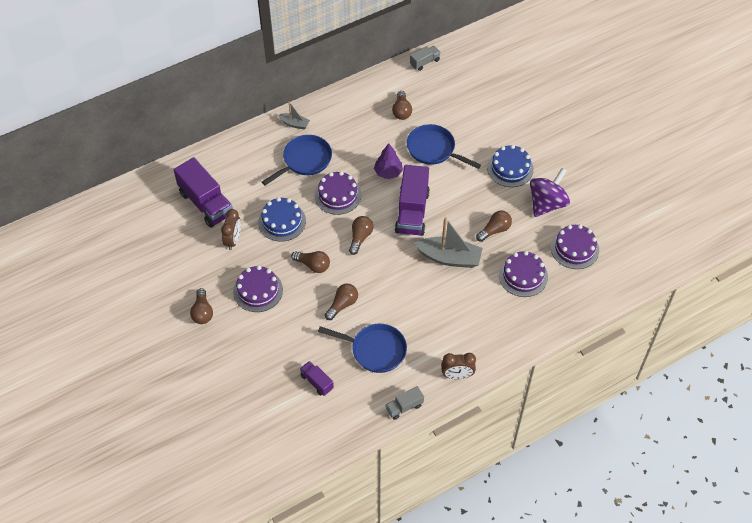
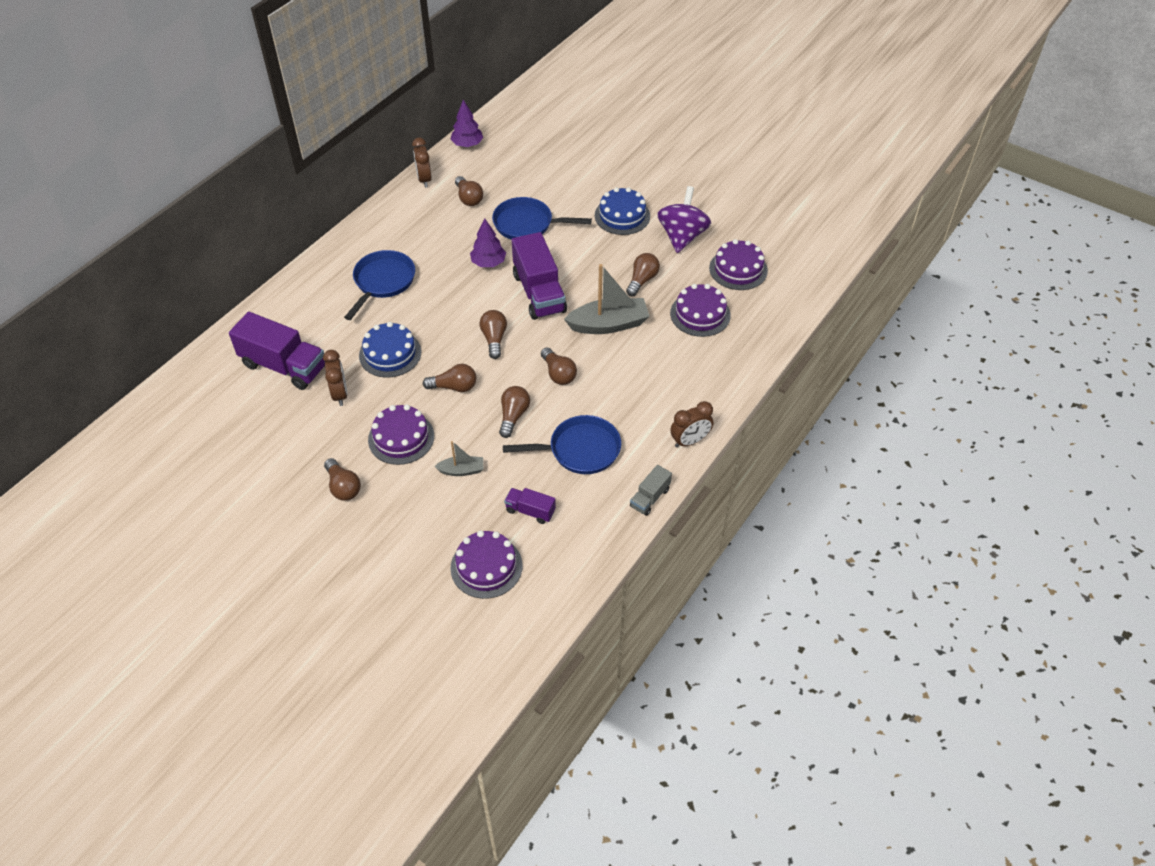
camera: 25 degrees left, 5 degrees down
grey boat [278,101,310,129] -> grey boat moved to [434,441,483,476]
purple cake [314,171,361,215] -> purple cake moved to [450,530,523,599]
grey truck [410,46,441,71] -> purple tree [450,100,483,147]
none -> brown clock [412,138,432,188]
none -> brown light bulb [541,347,577,385]

